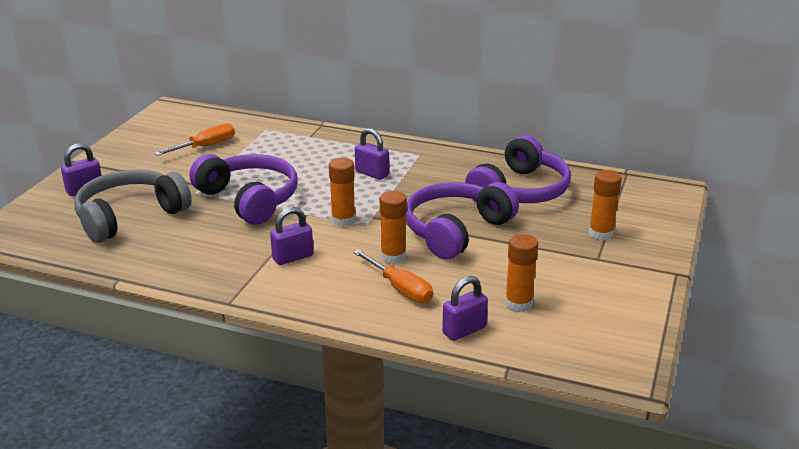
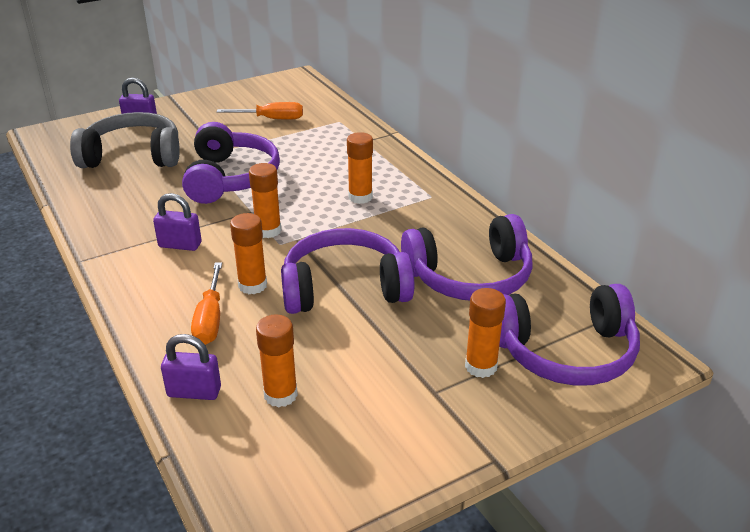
camera: 40 degrees right, 5 degrees up
purple padlock [355,128,389,180] -> orange glue stick [347,132,373,204]
none -> purple headphones [499,284,640,386]

